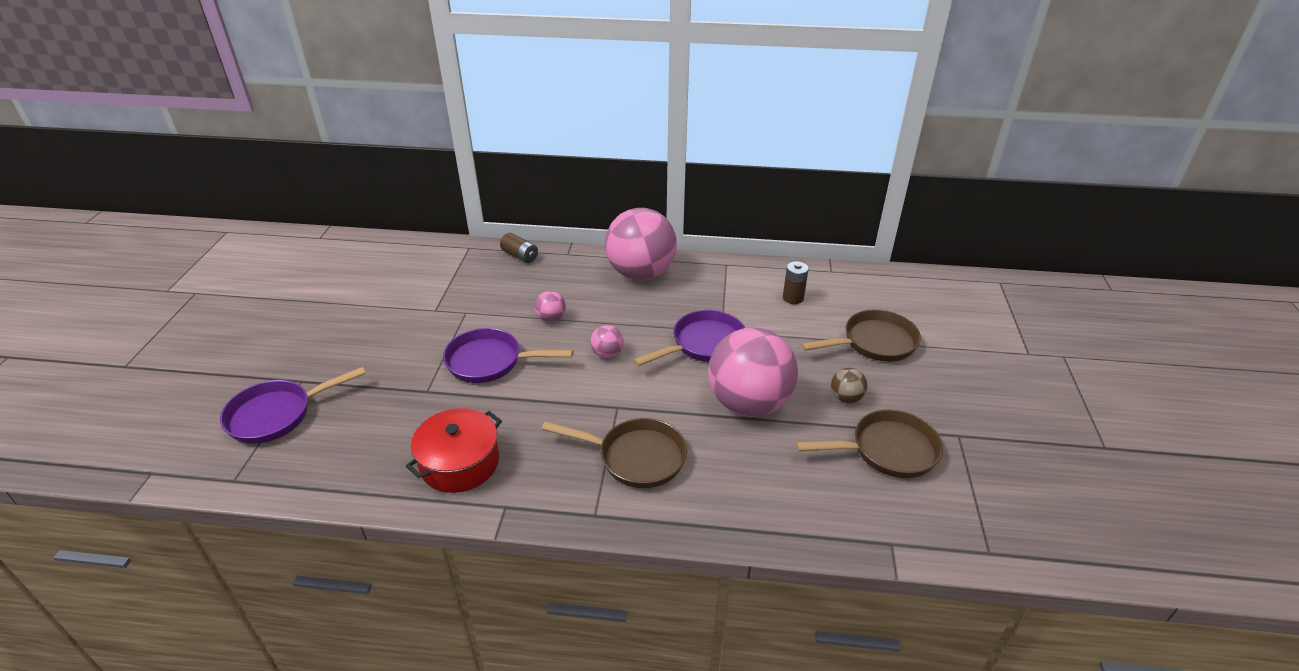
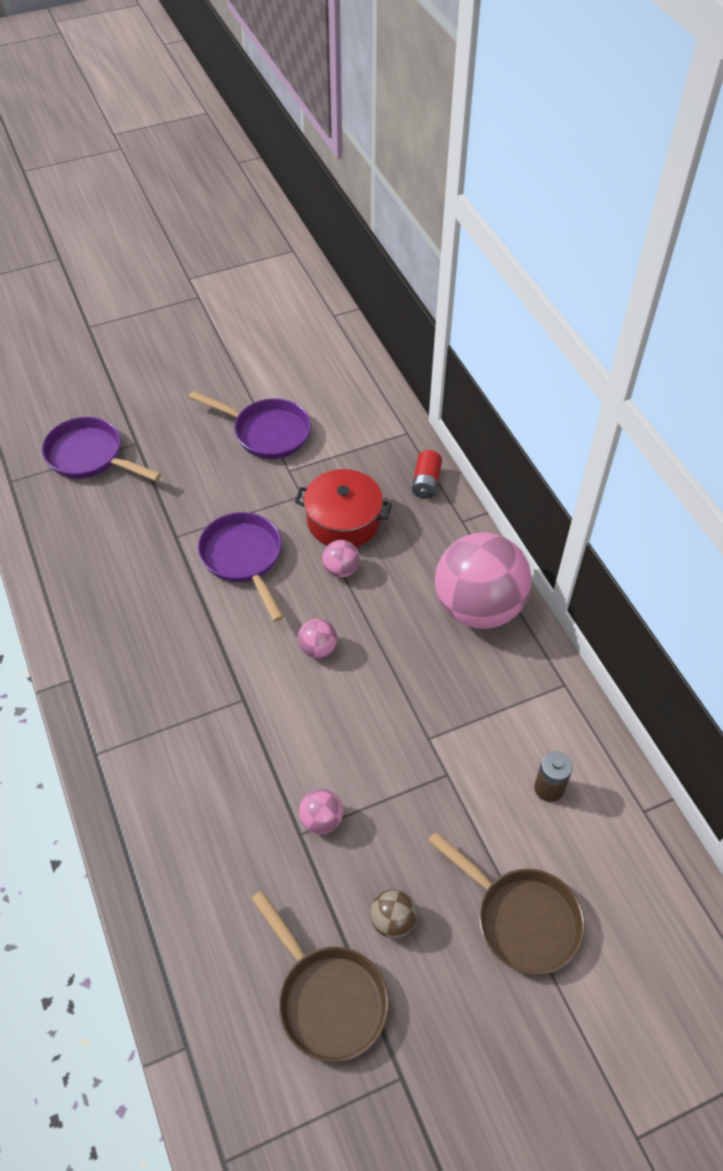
camera: 60 degrees right, 15 degrees up
red pot [406,408,502,493] -> red pot moved to [295,469,392,547]
brown battery [500,233,538,263] -> red battery [412,450,442,499]
brown pan [542,418,687,488] -> none
purple pan [633,310,745,367] -> purple pan moved to [188,391,311,459]
pink ball [708,327,798,417] -> pink ball [299,789,343,834], size x0.41

